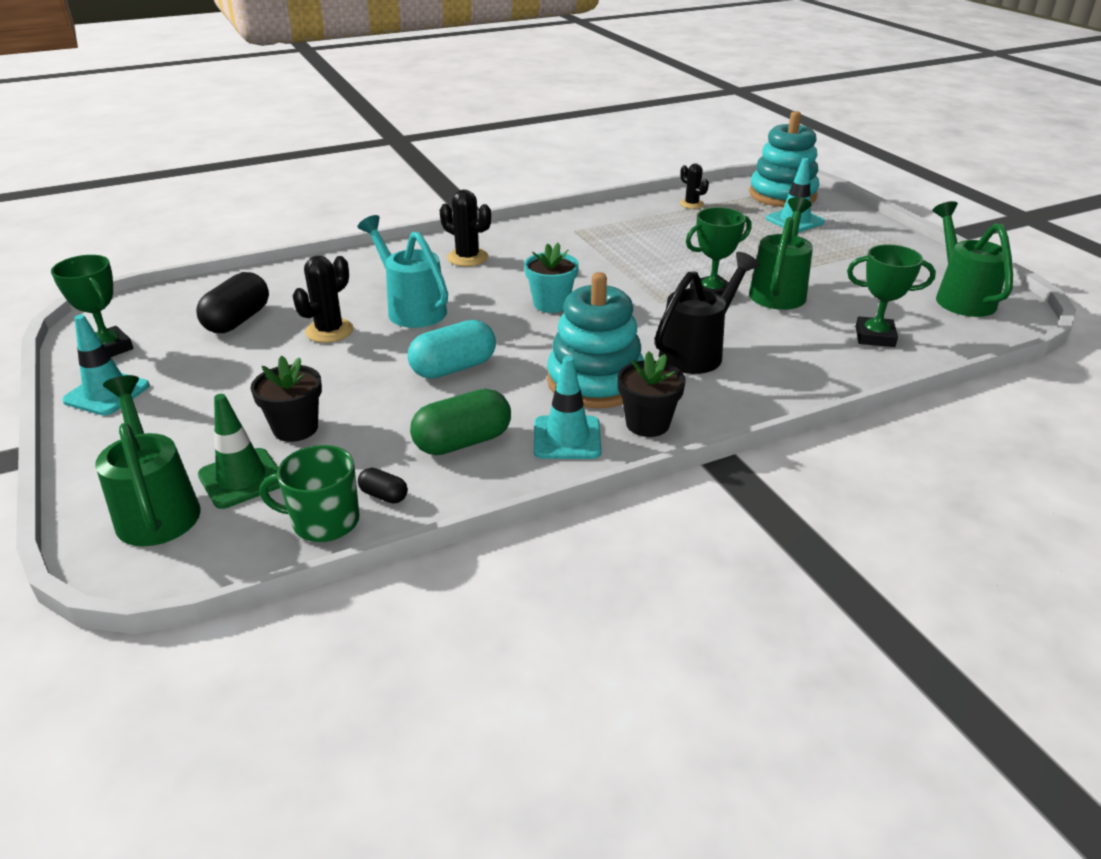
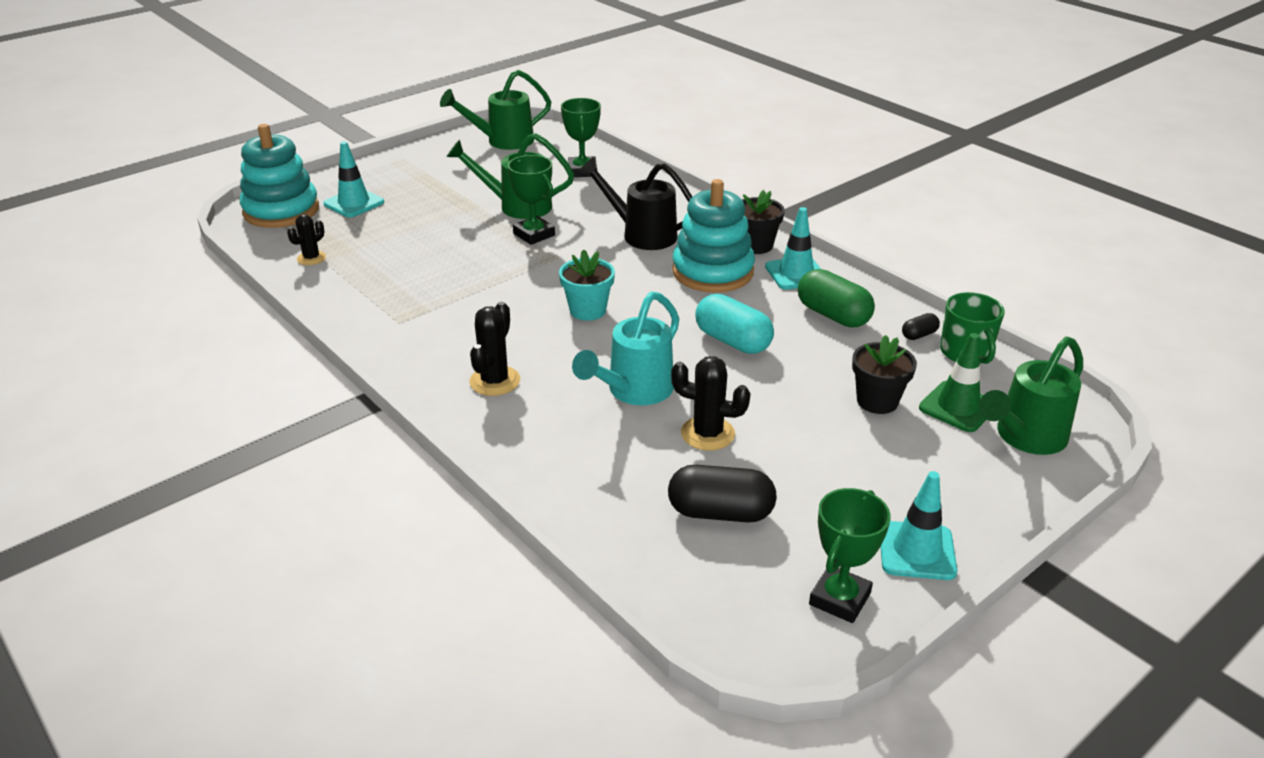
camera: 105 degrees left, 0 degrees up
black capsule [358,468,408,504] -> black capsule turned 45 degrees clockwise [902,313,940,340]

